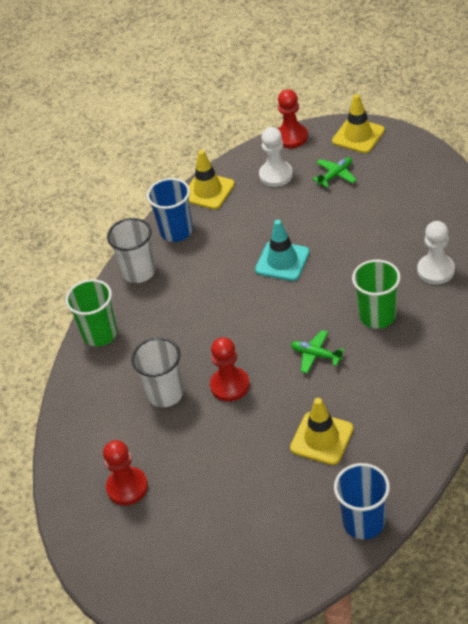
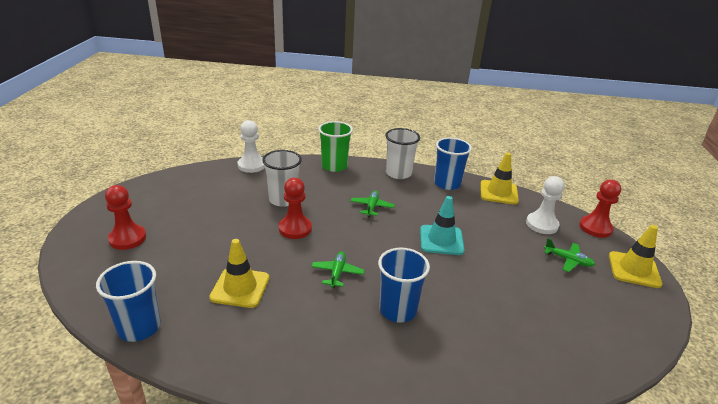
camera: 65 degrees right, 15 degrees down
red pawn [103,440,148,505] -> red pawn moved to [105,185,146,250]
green cup [352,259,401,329] -> blue cup [378,248,430,323]
white pawn [417,221,455,284] -> white pawn moved to [238,120,265,173]
none -> green plane [350,191,395,217]

